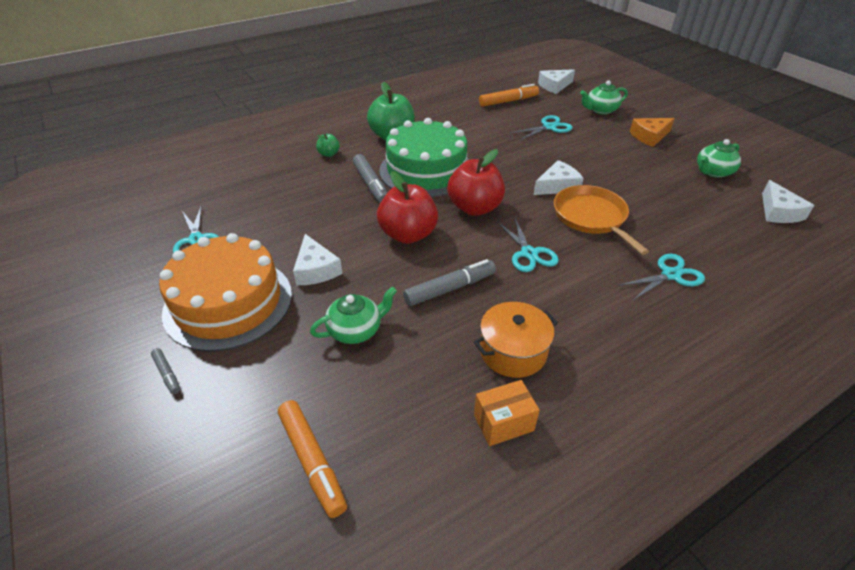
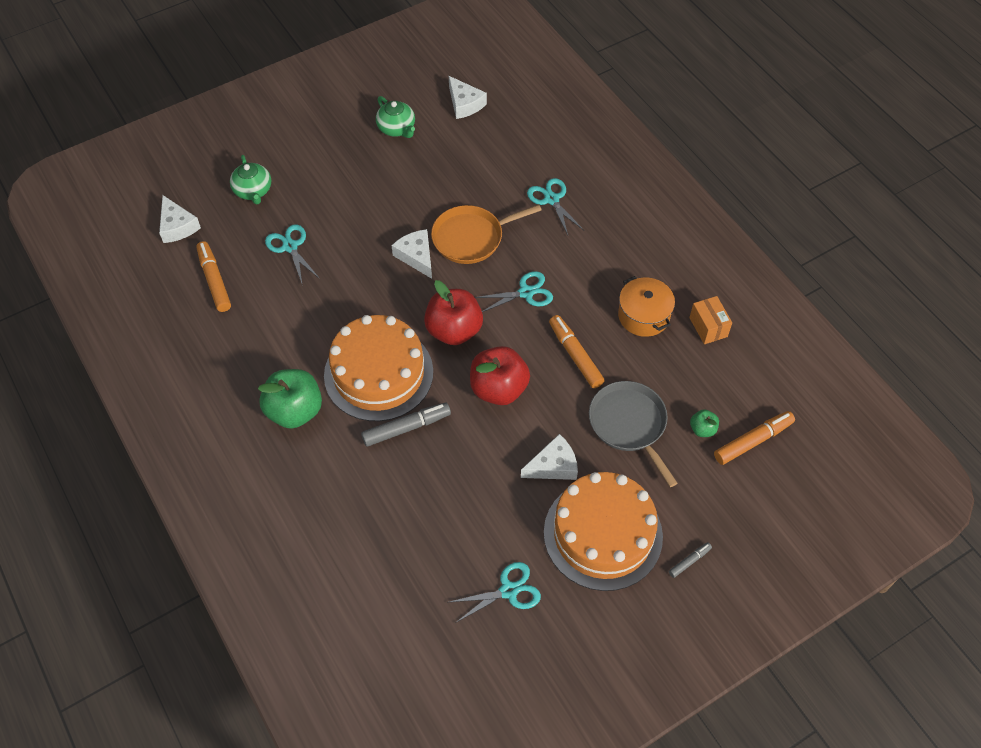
camera: 90 degrees left, 15 degrees up
green teapot [310,287,397,344] -> grey pan [589,381,677,487]
green apple [316,133,340,157] -> green apple moved to [690,409,719,437]
green cake [379,118,469,197] -> orange cake [324,315,433,421]
grey marker [403,259,496,306] -> orange marker [549,315,605,388]
orange cheese [630,118,675,147] -> none
white cheese [762,180,815,223] -> white cheese turned 60 degrees clockwise [449,76,487,119]

